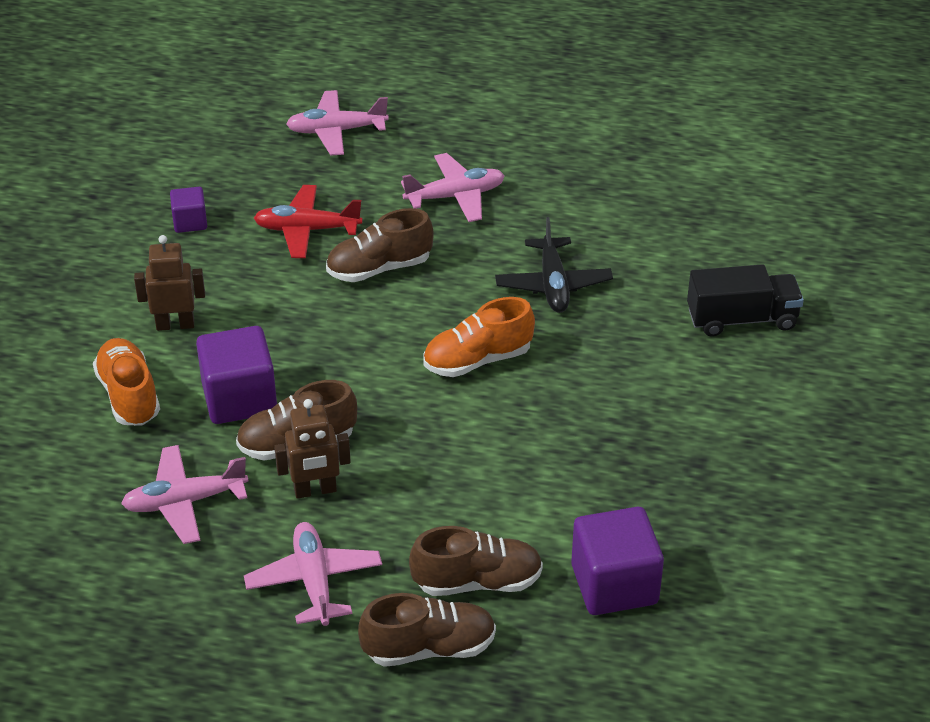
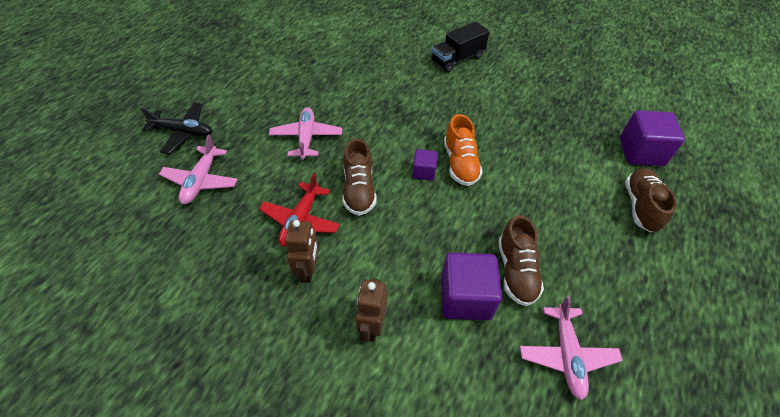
camera: 75 degrees left, 10 degrees up
orange shoe [93,338,160,425] -> none
purple cube [170,187,207,233] -> purple cube moved to [412,149,437,181]
pink plane [244,522,382,626] -> none
brown robot [274,399,351,499] -> brown robot moved to [285,220,318,283]
brown shoe [358,593,496,667] -> none
black plane [495,217,613,313] -> black plane moved to [140,102,212,154]
black truck [687,264,804,337] -> black truck turned 135 degrees counterclockwise [431,21,490,73]

